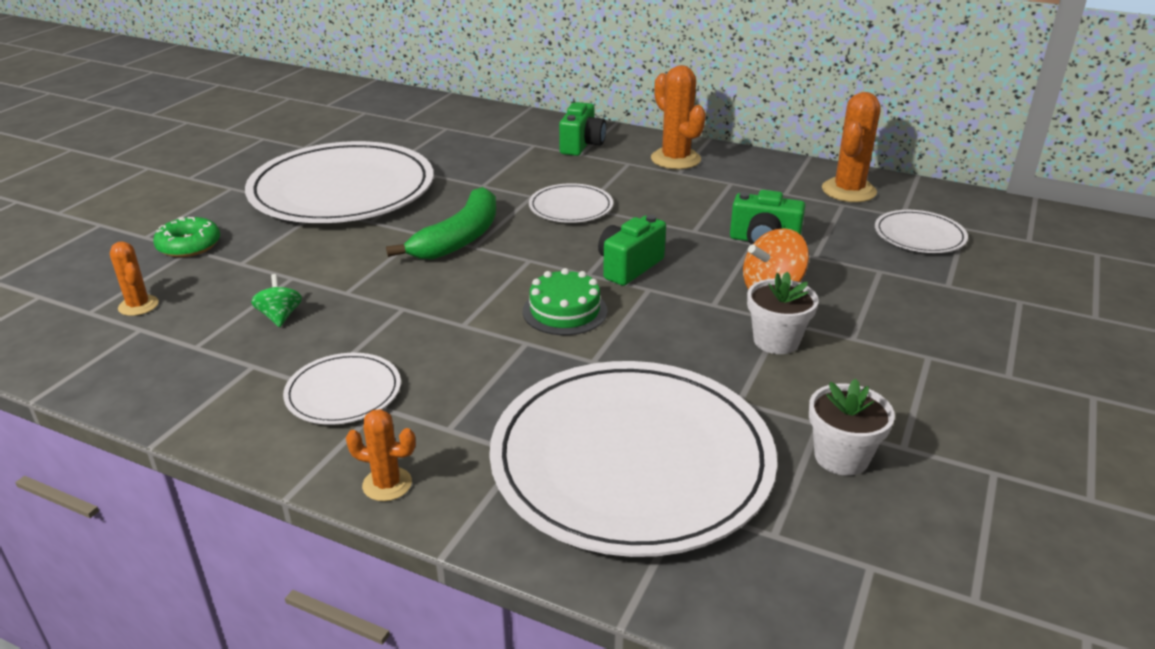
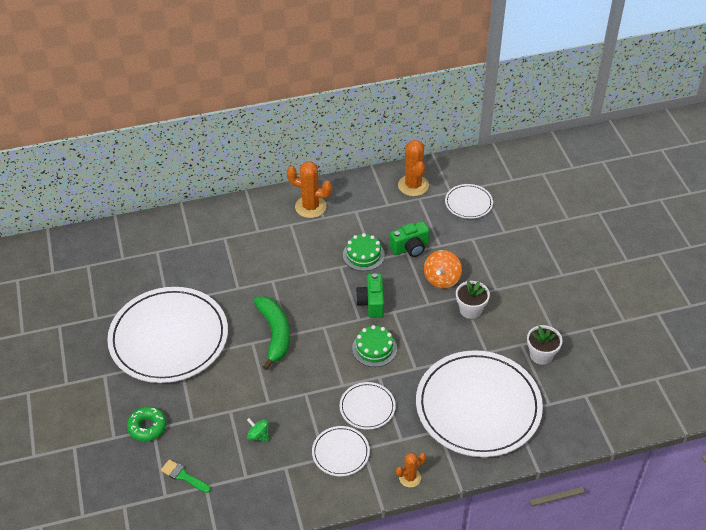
camera: 40 degrees left, 15 degrees up
orange cactus [110,241,159,316] -> green brush [161,459,211,493]
white plate [529,183,613,223] -> white plate moved to [339,382,396,430]
green camera [559,102,606,156] -> none
none -> green cake [343,233,385,271]

